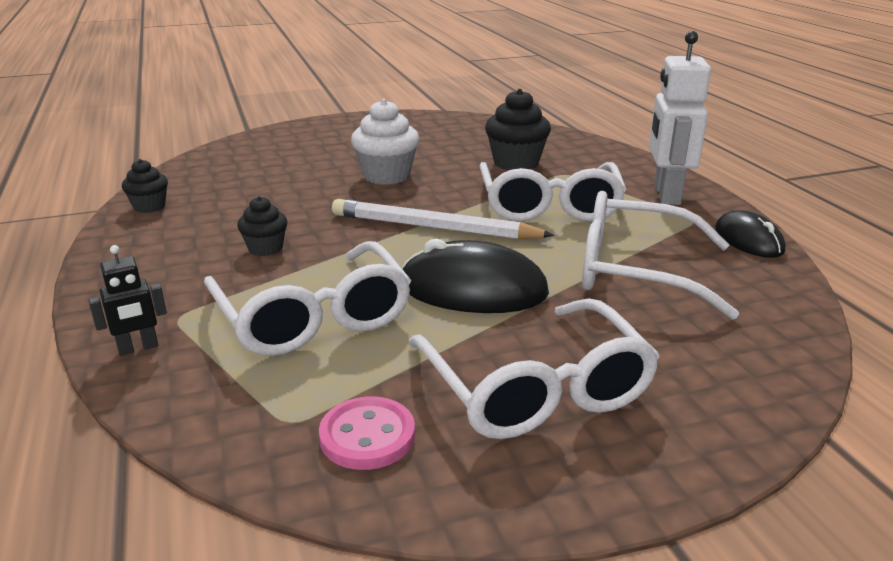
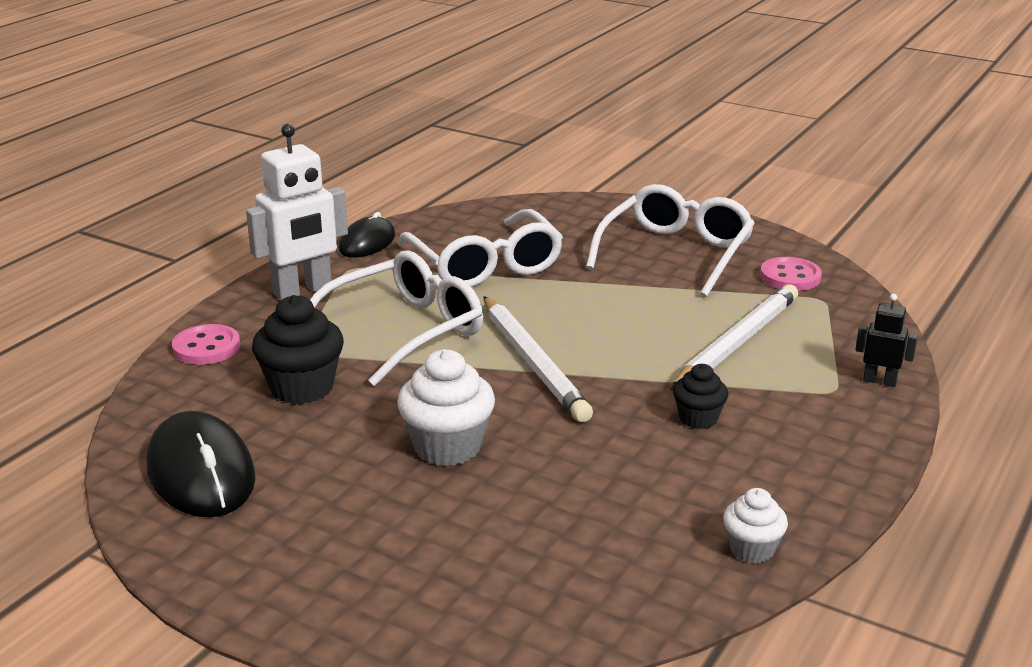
camera: 130 degrees left, 0 degrees up
black cupcake [122,159,168,213] -> white cupcake [723,488,788,563]
white glasses [204,241,411,356] -> white pencil [671,284,798,390]
black mouse [402,239,549,313] -> black mouse moved to [147,411,256,517]
none -> pink button [172,324,240,365]

